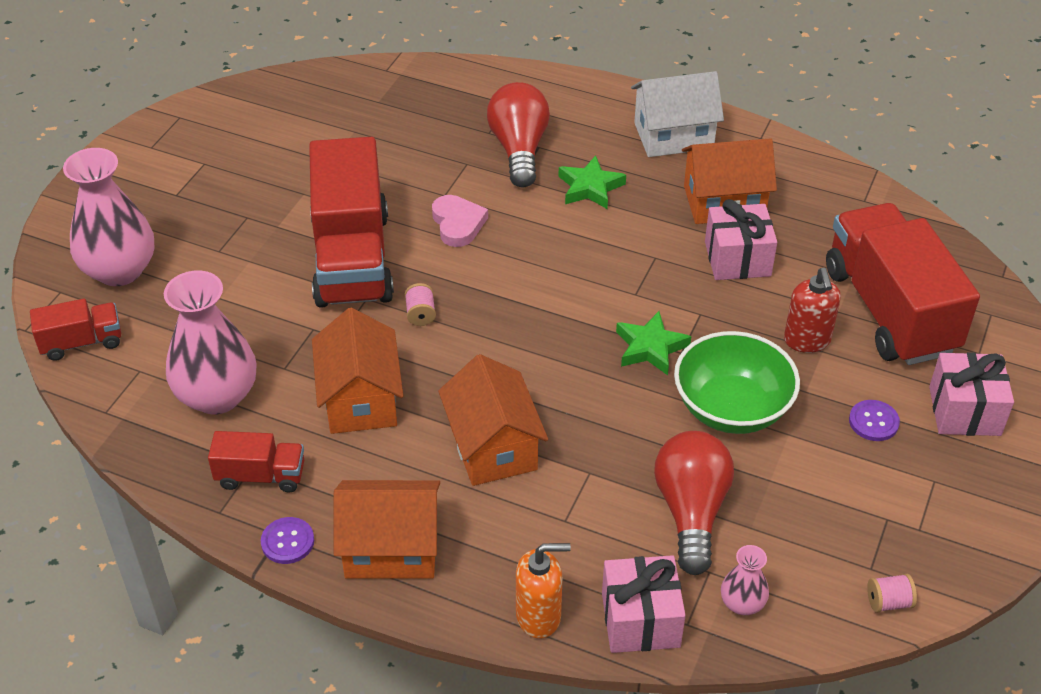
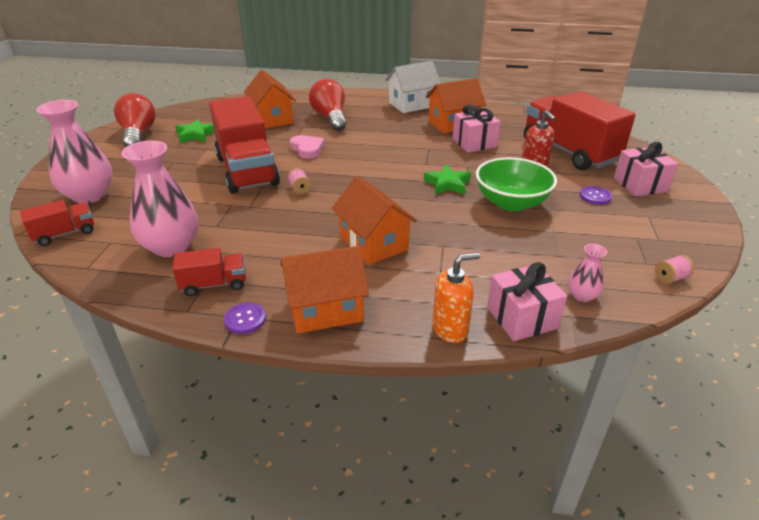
camera: 15 degrees left, 10 degrees down
orange house [312,308,403,434] -> orange house moved to [244,70,296,128]
green star [559,156,626,209] -> green star moved to [175,119,215,143]
red light bulb [654,431,734,575] -> red light bulb moved to [114,93,156,147]

